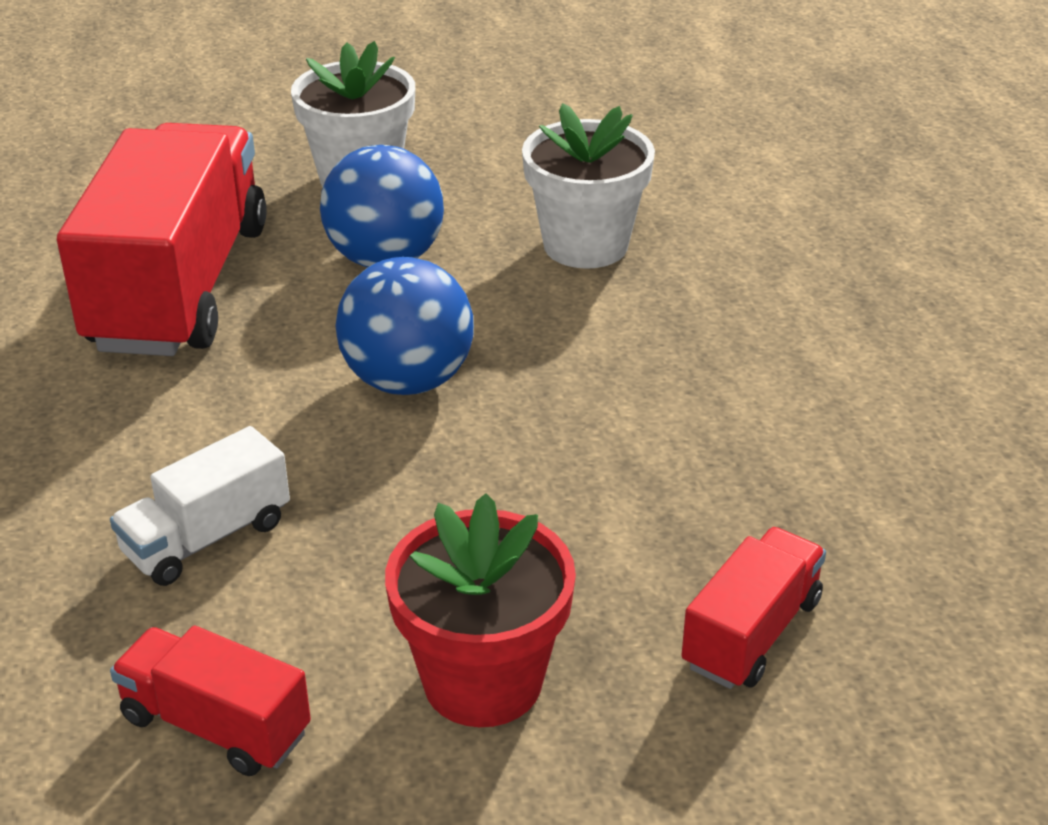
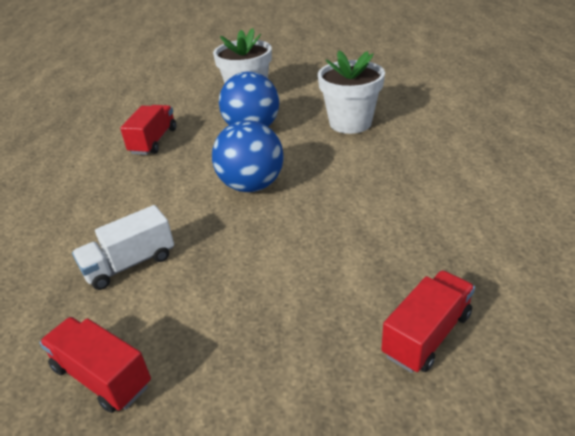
camera: 10 degrees right, 0 degrees up
red truck [57,123,267,356] -> red truck [120,105,176,155], size x0.47
red flower pot [385,493,576,727] -> none

